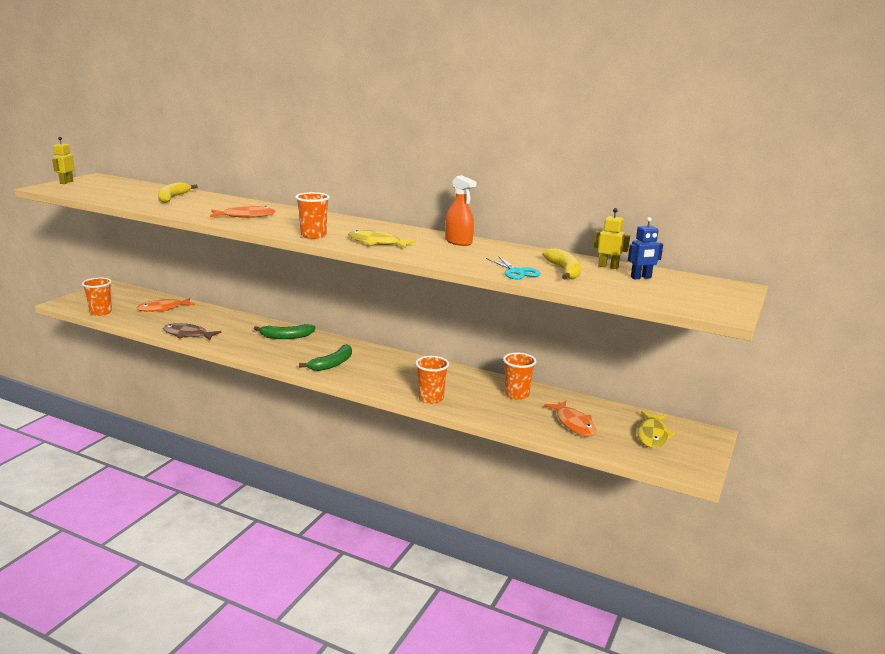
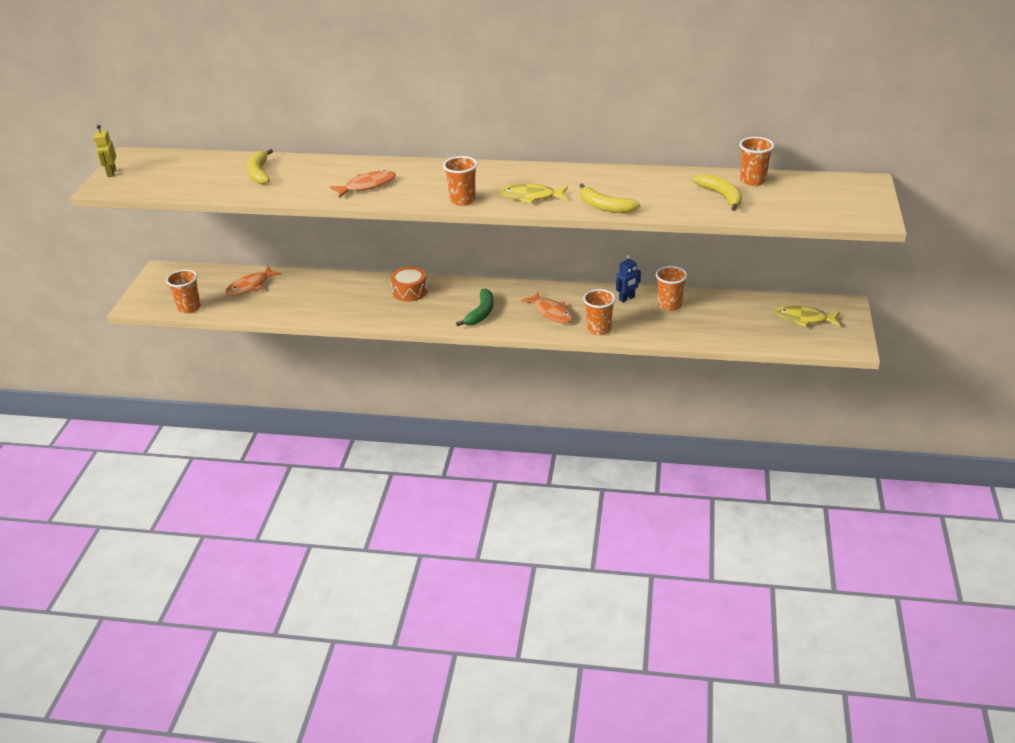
camera: 15 degrees left, 15 degrees up
brown fish [163,323,222,340] -> none
green banana [254,324,316,339] -> orange drum [390,267,428,301]
orange spray bottle [445,175,477,246] -> none
turquoise scissors [486,256,541,279] -> none
orange fish [544,401,596,437] -> orange fish moved to [521,292,573,323]
yellow robot [594,208,630,269] -> orange cup [739,137,774,186]
blue robot [628,217,663,279] -> blue robot moved to [616,255,641,302]
yellow fish [637,411,675,448] -> yellow fish turned 105 degrees clockwise [774,305,840,327]
none -> yellow banana [579,183,641,213]

